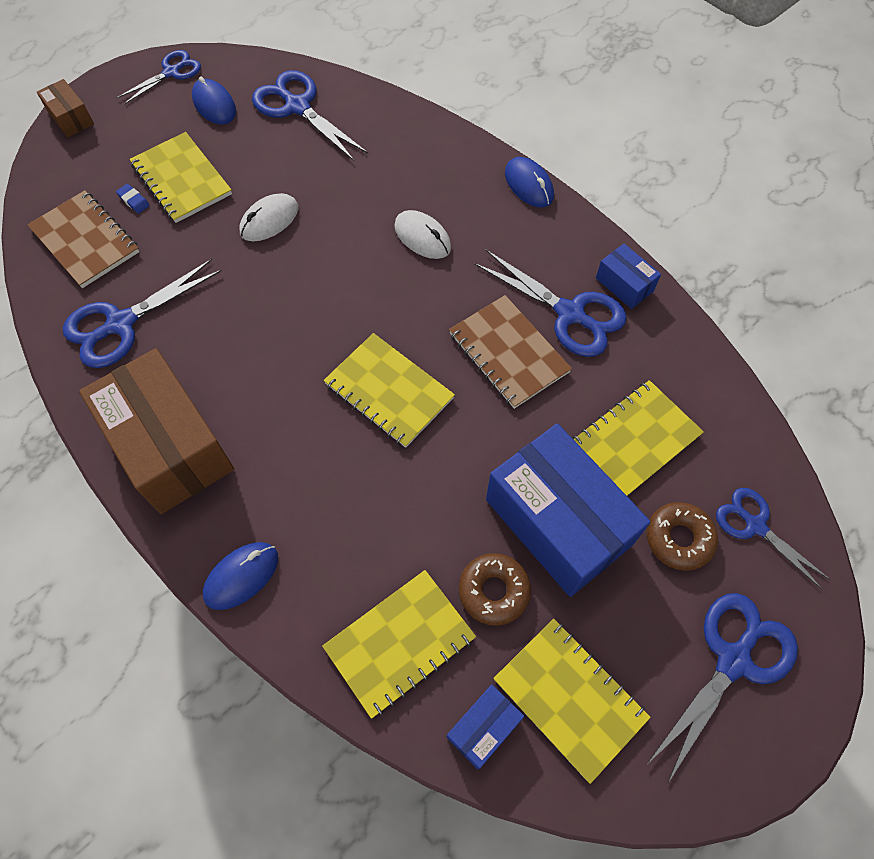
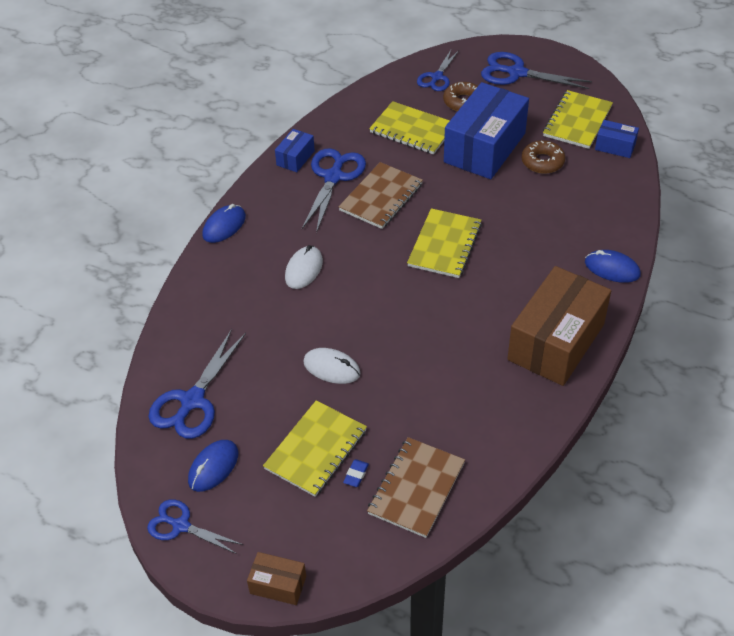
camera: 110 degrees left, 15 degrees down
brown box [37,79,94,137] -> brown box turned 75 degrees clockwise [247,552,306,605]
blue scissors [63,259,222,368] -> none
yellow notebook [322,570,476,719] -> none

